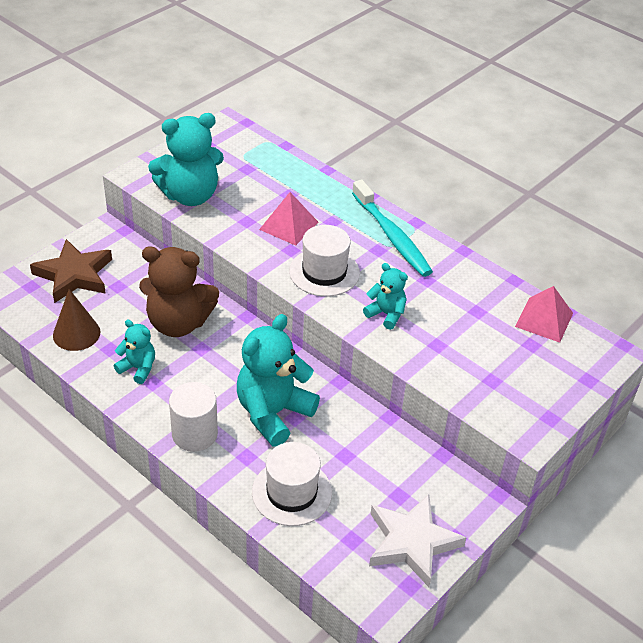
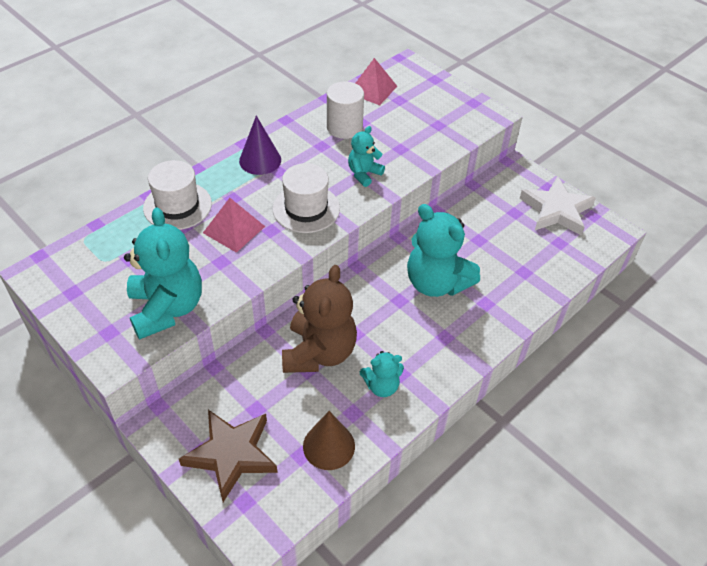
camera: 85 degrees left, 5 degrees up
turquoise teddy bear [114,319,155,384] -> turquoise teddy bear turned 135 degrees counterclockwise [360,351,404,397]
white cylinder [169,382,218,452] -> white cylinder moved to [327,81,364,139]
white hat [252,442,332,526] -> white hat moved to [143,160,212,230]
turquoise toothbrush [352,180,433,277] -> purple cone [239,116,281,175]

